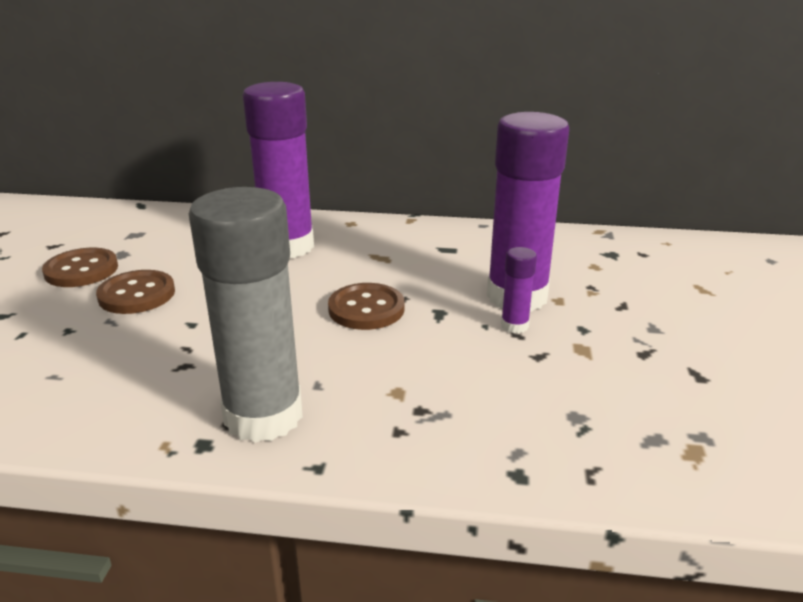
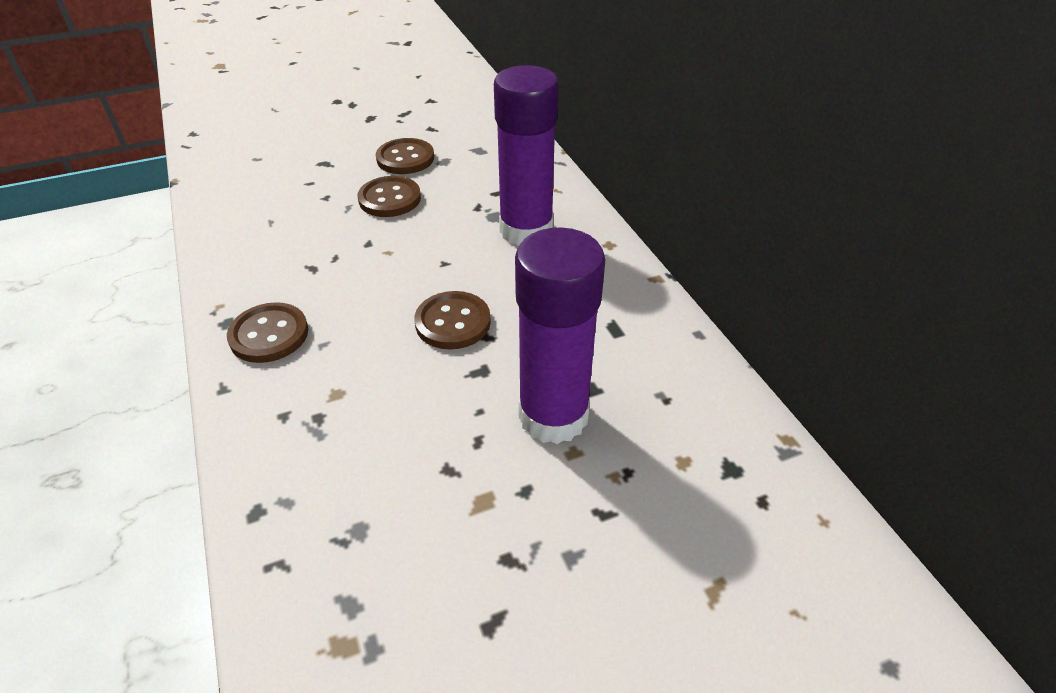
camera: 60 degrees right, 15 degrees up
grey glue stick [189,187,303,443] -> brown button [227,302,308,363]
purple glue stick [501,247,537,333] -> none

